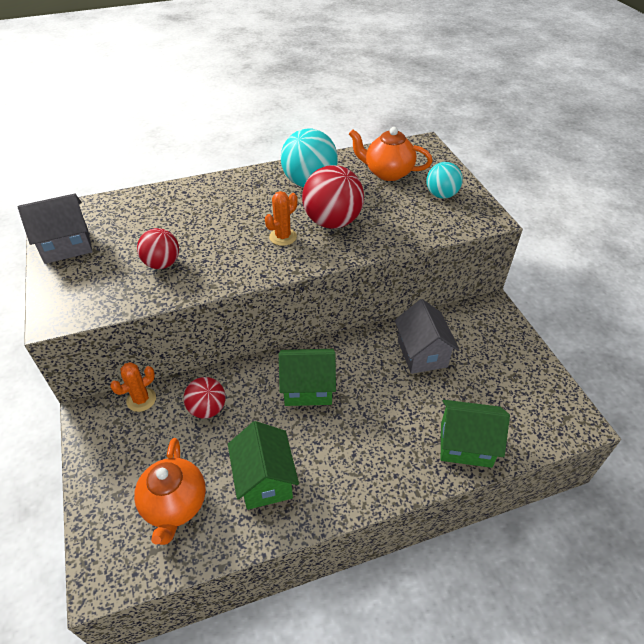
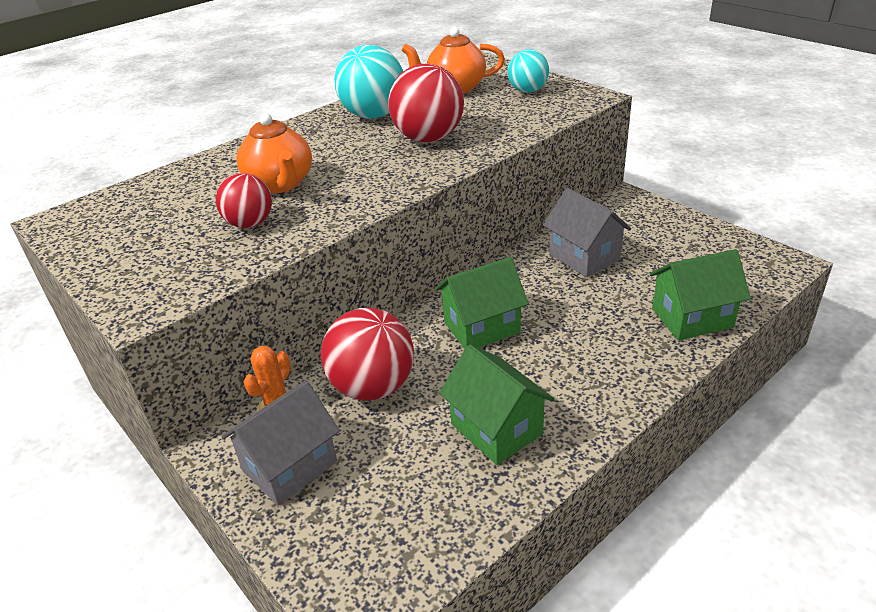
camera: 20 degrees left, 10 degrees down
grey house [18,193,93,264] -> grey house moved to [222,380,340,506]
orange teapot [134,438,206,545] -> orange teapot moved to [236,113,312,193]
red ball [184,377,226,419] -> red ball [321,307,414,400], size x1.62
orange cactus [265,191,298,246] -> none

